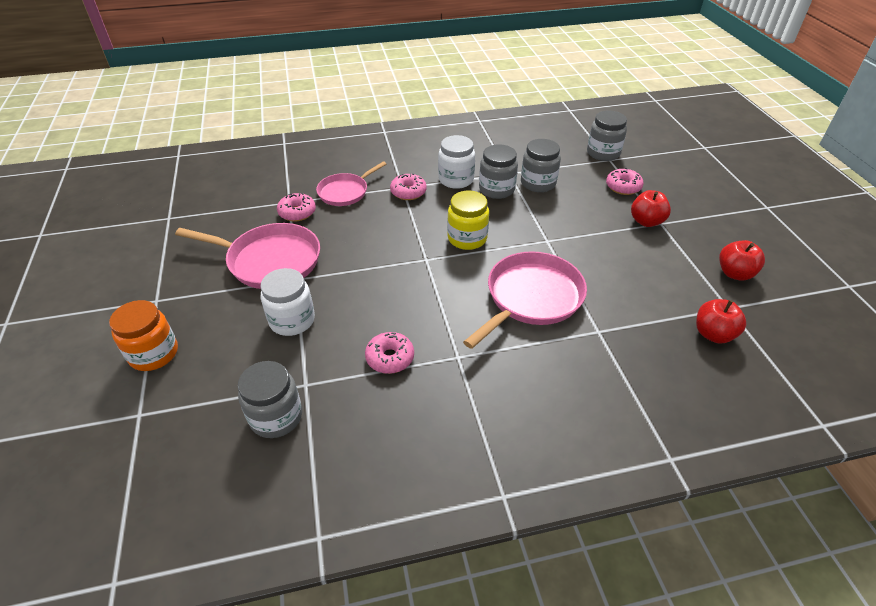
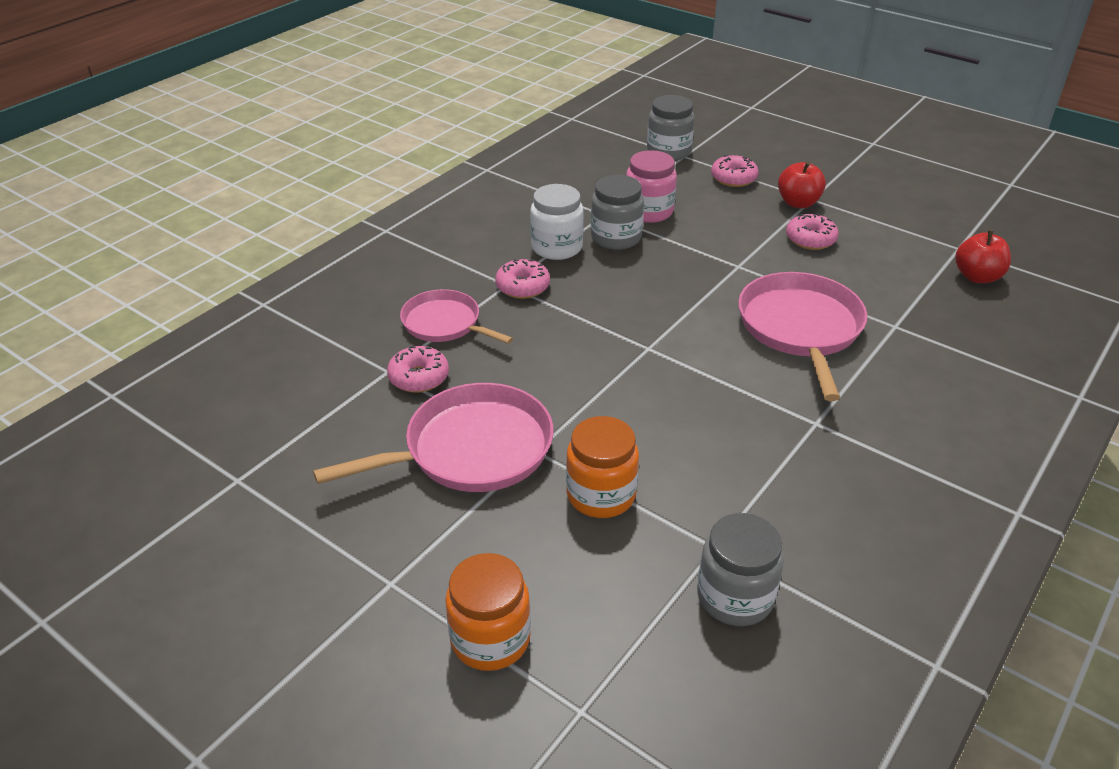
camera: 40 degrees left, 5 degrees down
white jar [260,268,315,336] -> orange jar [566,416,639,518]
pink pan [316,161,386,206] -> pink pan turned 120 degrees clockwise [400,289,513,344]
pink donut [365,332,414,374] -> pink donut moved to [786,213,839,250]
yellow jar [447,191,489,250] -> none
grey jar [521,139,561,192] -> pink jar [626,150,677,223]
red apple [719,240,765,280] -> none

